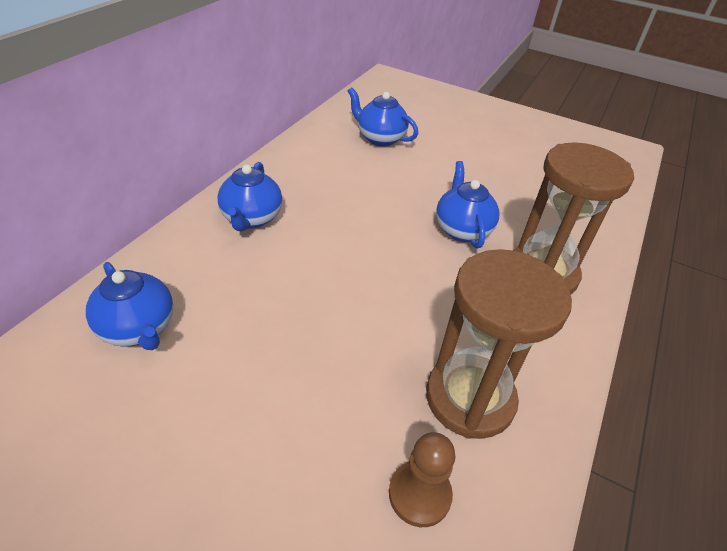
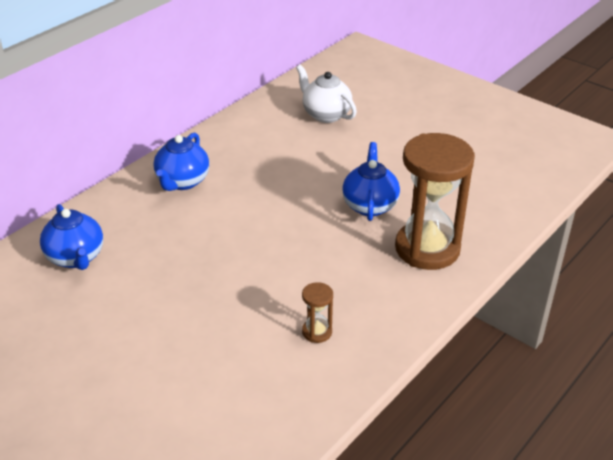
camera: 15 degrees right, 5 degrees down
blue teapot [348,87,418,147] -> white teapot [296,65,357,123]
brown pawn [389,432,455,527] -> none
brown hourglass [426,249,572,439] -> brown hourglass [302,282,333,343], size x0.42

